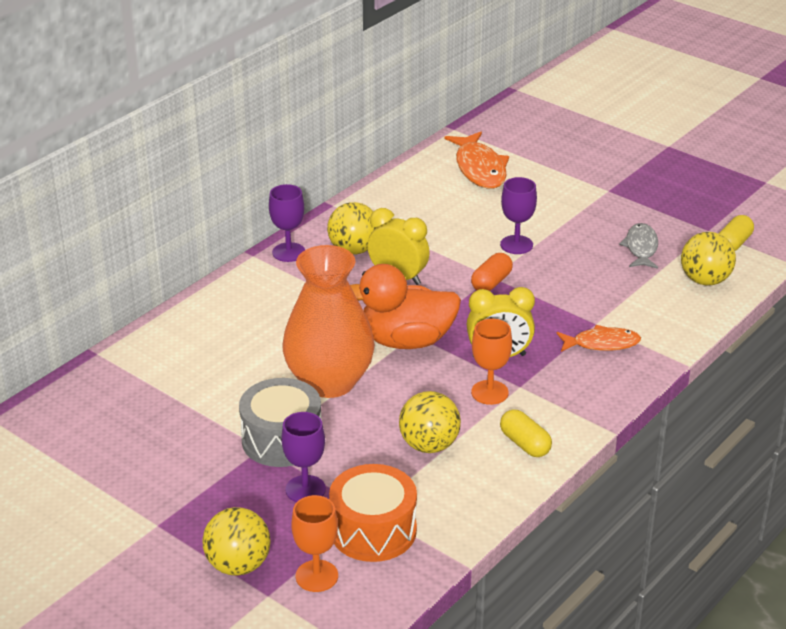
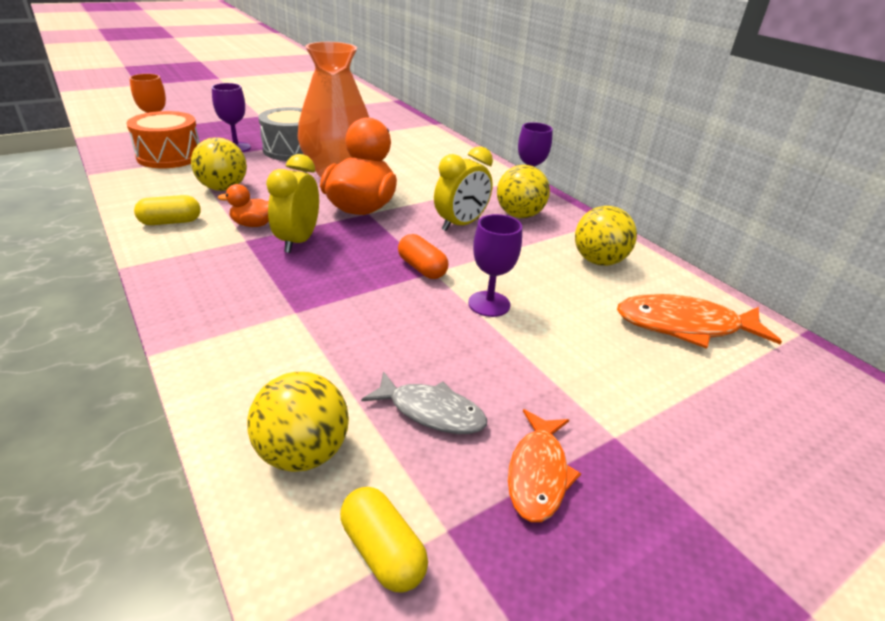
camera: 105 degrees right, 0 degrees up
yellow ball [202,507,271,576] -> yellow ball moved to [575,206,637,266]
orange goblet [471,319,512,405] -> orange duck [218,184,269,227]
orange fish [557,325,641,352] -> orange fish moved to [508,409,581,522]

